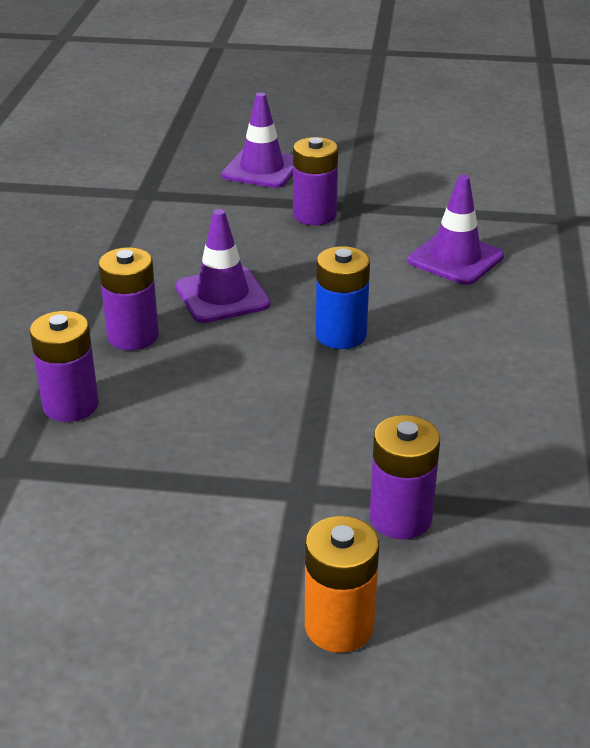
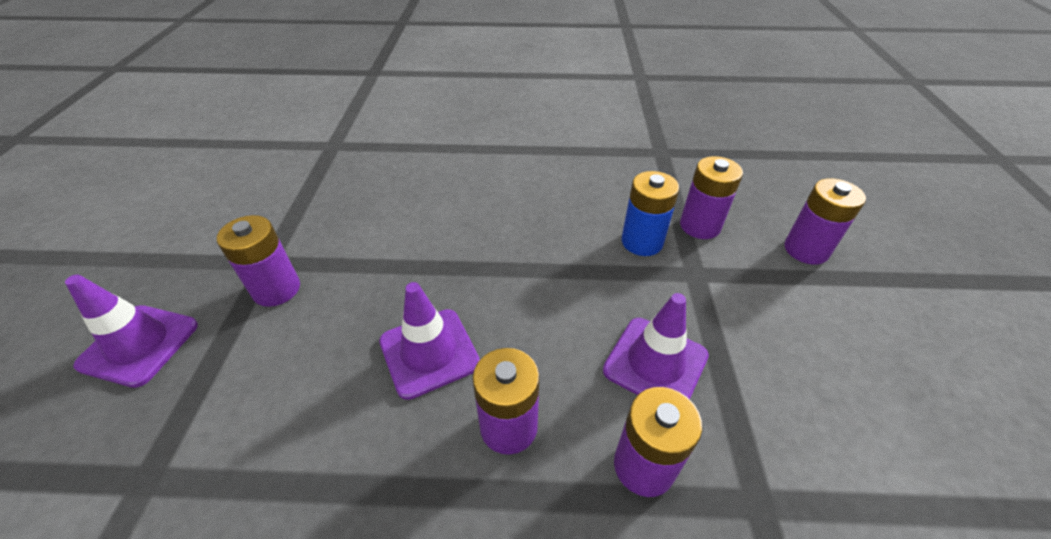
camera: 95 degrees left, 10 degrees up
orange battery [305,516,379,653] -> purple battery [784,178,866,265]
blue battery [316,246,370,349] -> blue battery moved to [622,171,679,256]
purple traffic cone [408,175,504,285] -> purple traffic cone moved to [603,293,709,399]

